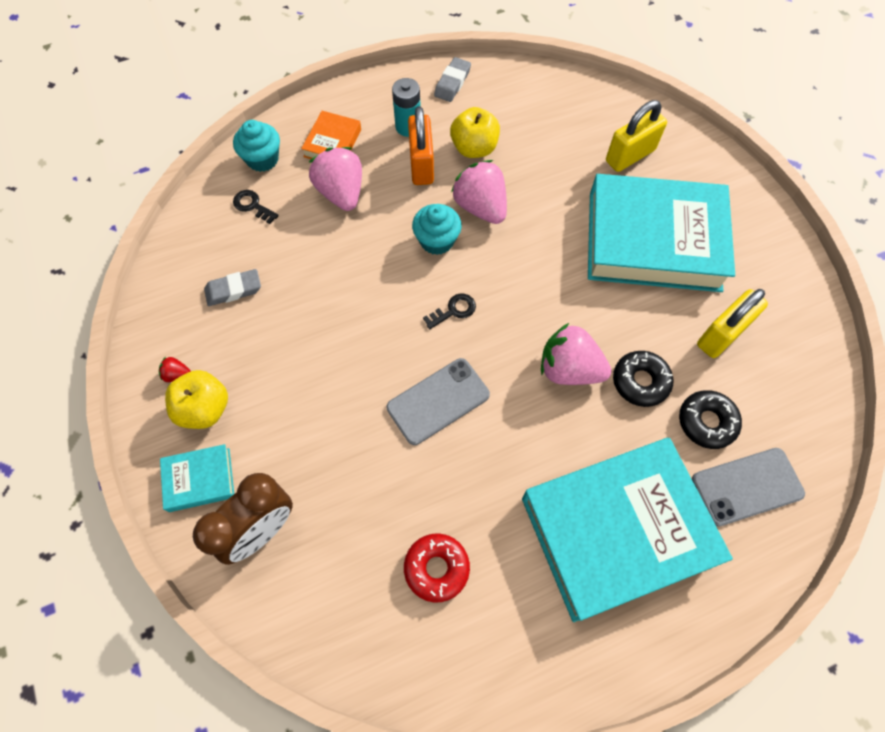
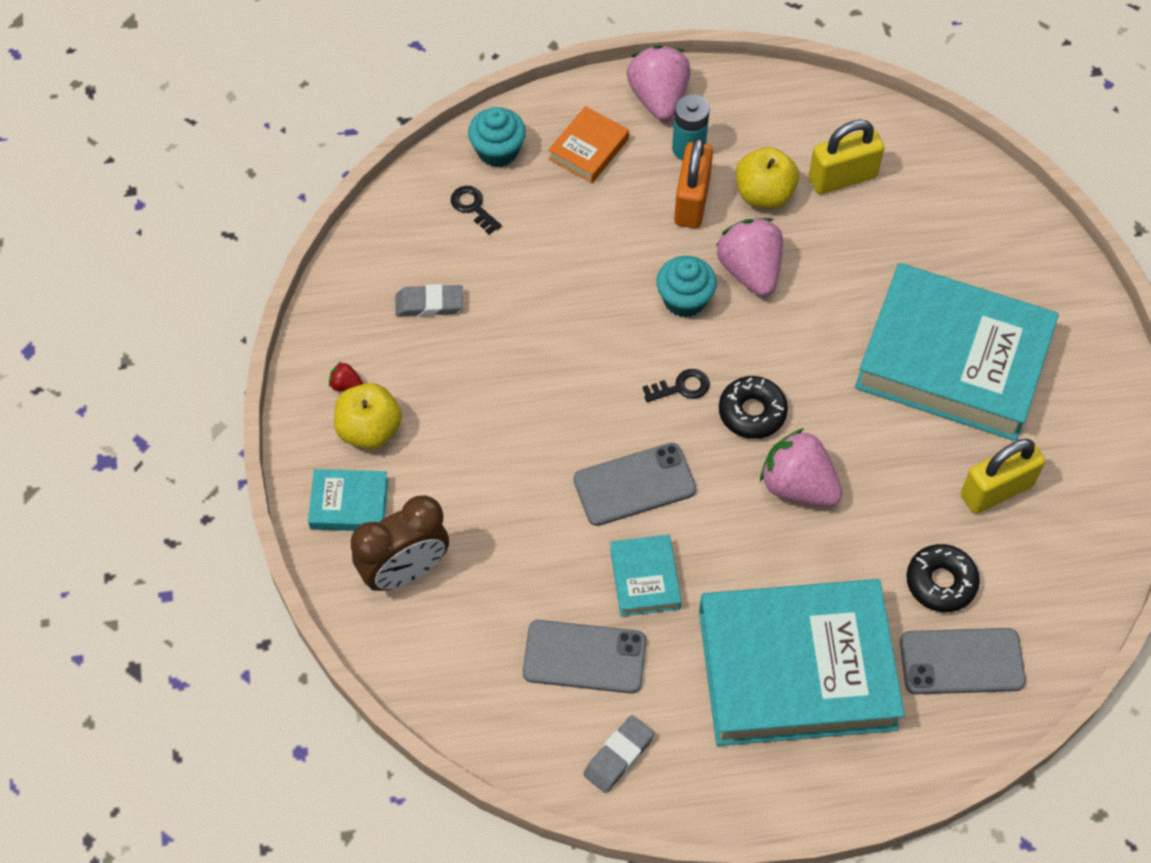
camera: 15 degrees right, 5 degrees down
pink strawberry [309,147,362,211] -> pink strawberry moved to [627,45,691,121]
red donut [404,534,470,602] -> grey phone [523,620,646,694]
grey eraser [434,57,471,102] -> grey eraser moved to [583,715,654,793]
yellow padlock [606,100,667,172] -> yellow padlock moved to [809,120,884,194]
black donut [613,351,673,407] -> black donut moved to [719,376,788,439]
none -> turquoise book [610,535,681,617]

